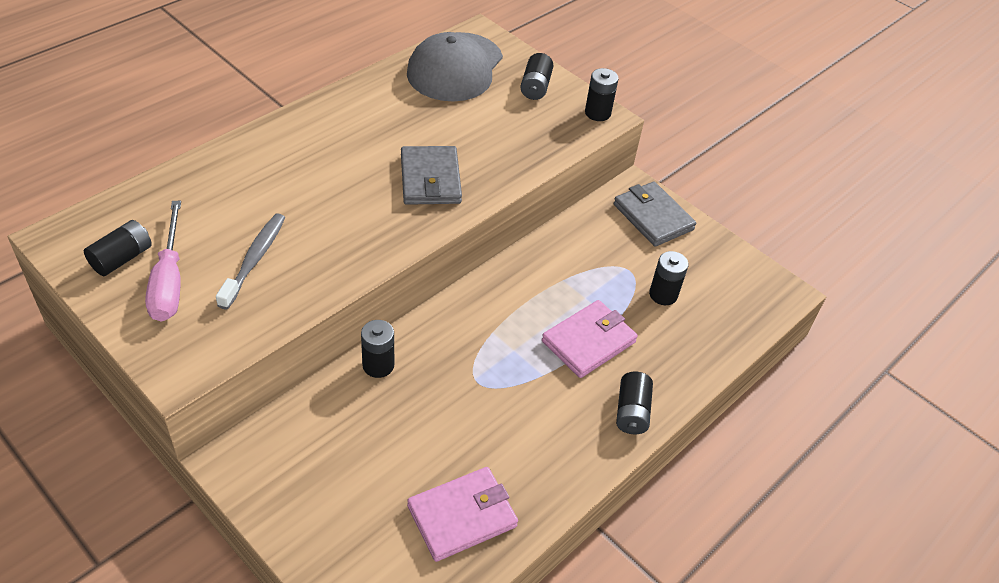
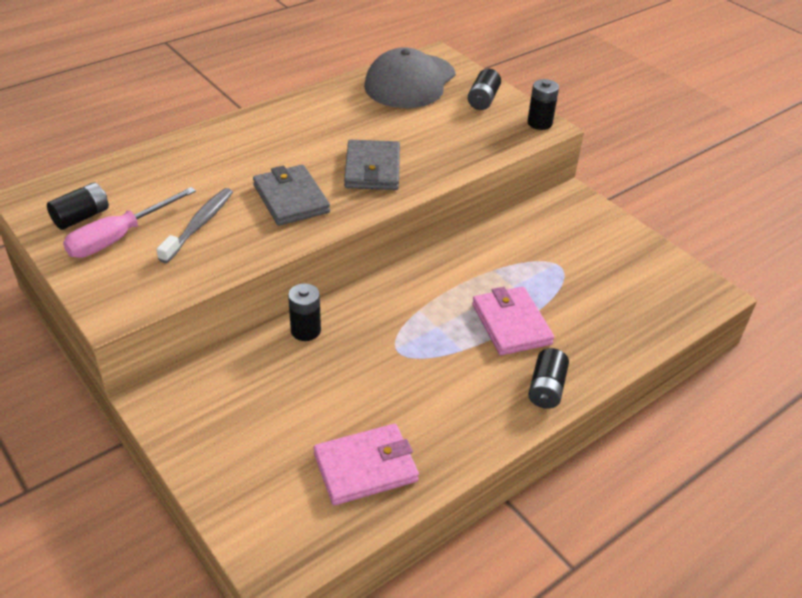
camera: 10 degrees right, 5 degrees down
pink screwdriver [145,201,181,322] -> pink screwdriver turned 45 degrees clockwise [63,187,196,258]
pink wallet [542,300,638,378] -> pink wallet turned 75 degrees counterclockwise [472,287,554,355]
grey wallet [614,182,696,247] -> grey wallet moved to [253,165,330,226]
black battery [649,251,688,305] -> none

